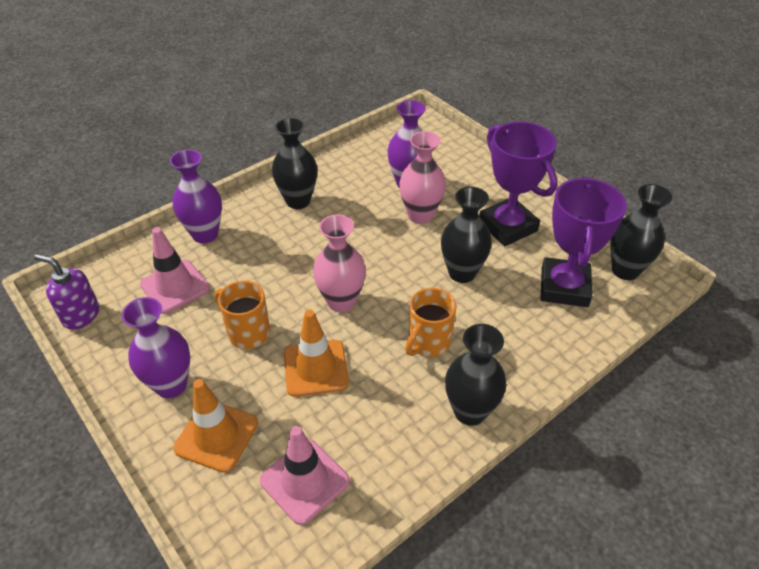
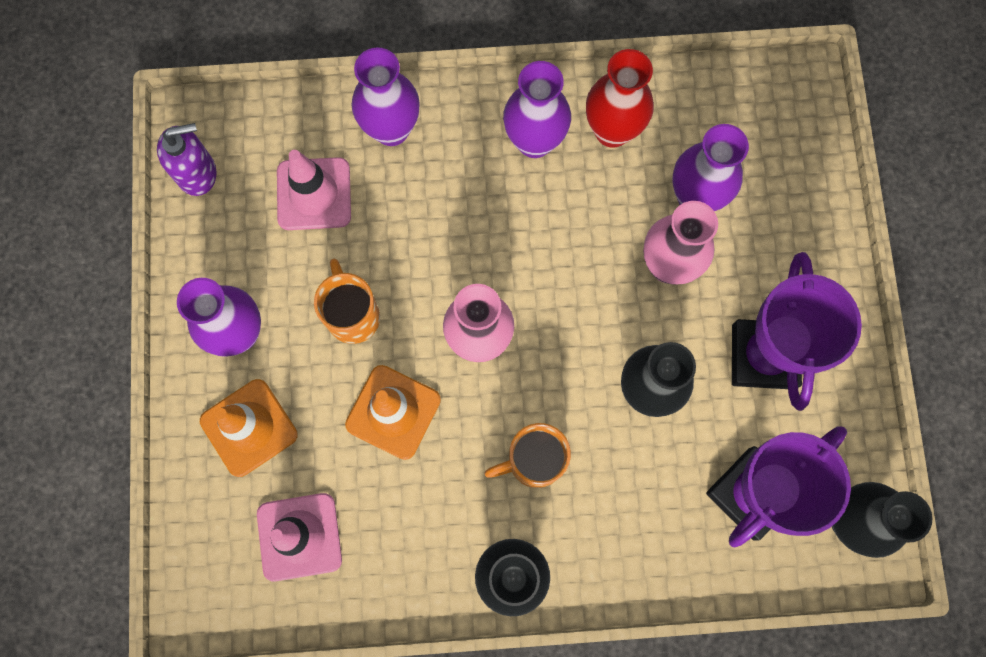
camera: 35 degrees right, 30 degrees up
purple soap dispenser [34,254,99,330] -> purple soap dispenser turned 105 degrees clockwise [157,123,216,196]
black vase [272,117,317,209] -> purple vase [503,61,571,158]
none -> red vase [586,49,654,148]

